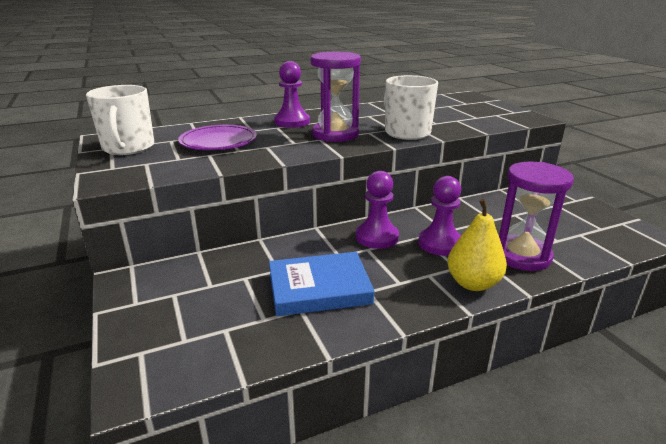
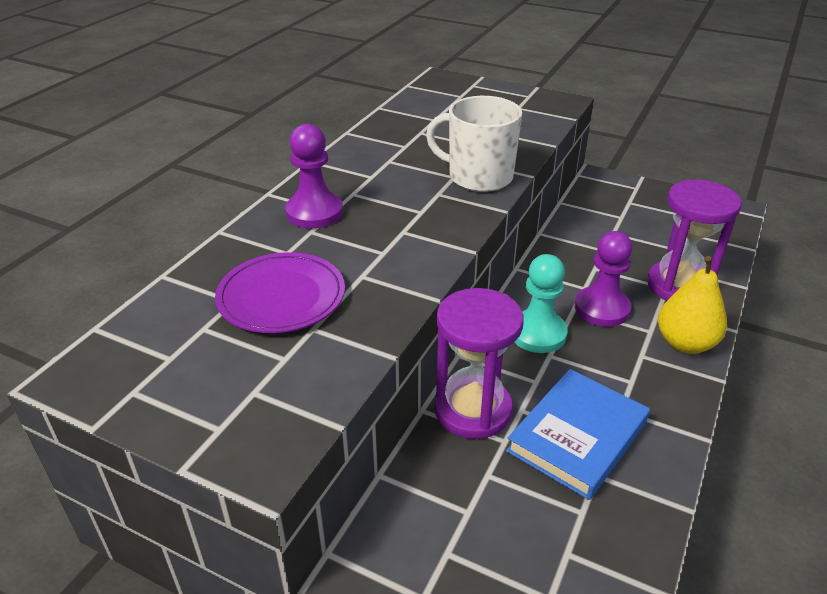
camera: 40 degrees left, 10 degrees up
white mug [86,85,154,155] -> none
purple hourglass [311,52,361,142] -> purple hourglass moved to [434,288,524,439]
purple pawn [356,171,399,249] -> turquoise pawn [514,254,568,353]

